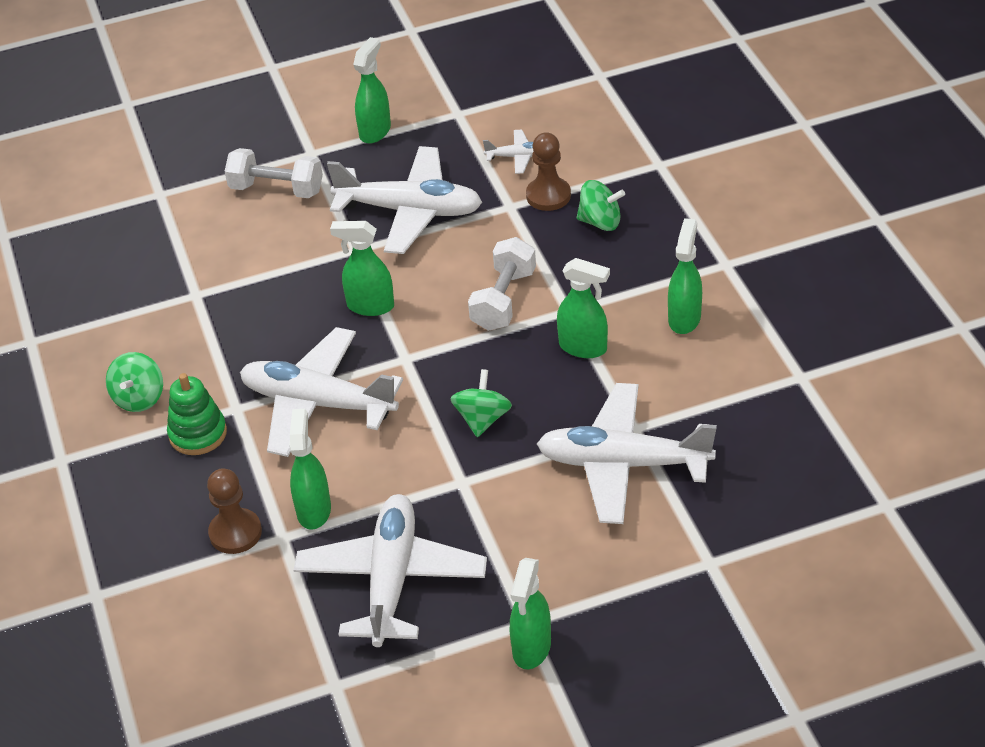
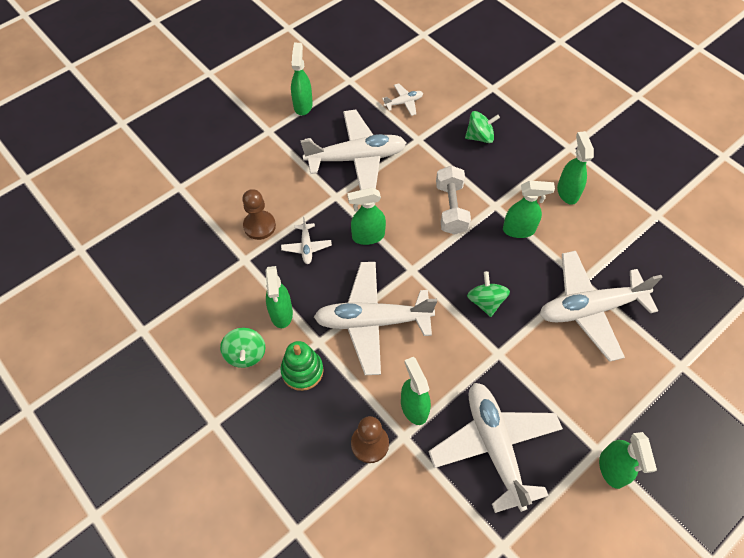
camera: 25 degrees left, 15 degrees up
white dumbbell [225,148,323,198] -> none
brown pawn [526,132,571,211] -> brown pawn moved to [242,189,276,240]
none -> green spray bottle [265,266,293,328]
none -> white plane [281,217,332,264]

